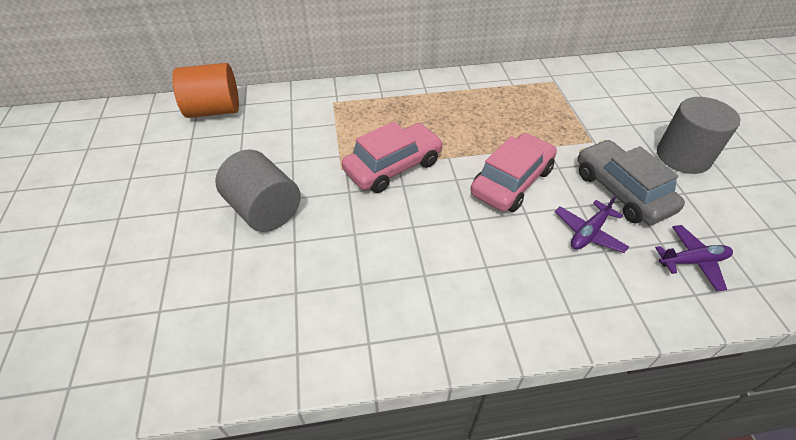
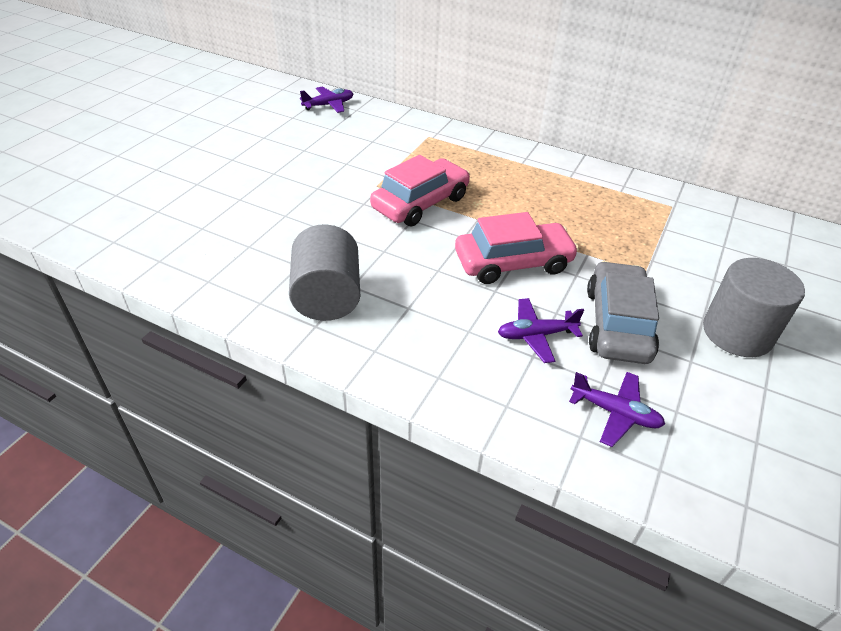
camera: 35 degrees right, 5 degrees down
orange cylinder [172,63,239,118] -> purple plane [300,87,353,113]
grey cylinder [215,150,301,232] -> grey cylinder moved to [289,224,360,321]
pink car [342,122,443,193] -> pink car turned 45 degrees counterclockwise [370,155,470,226]

